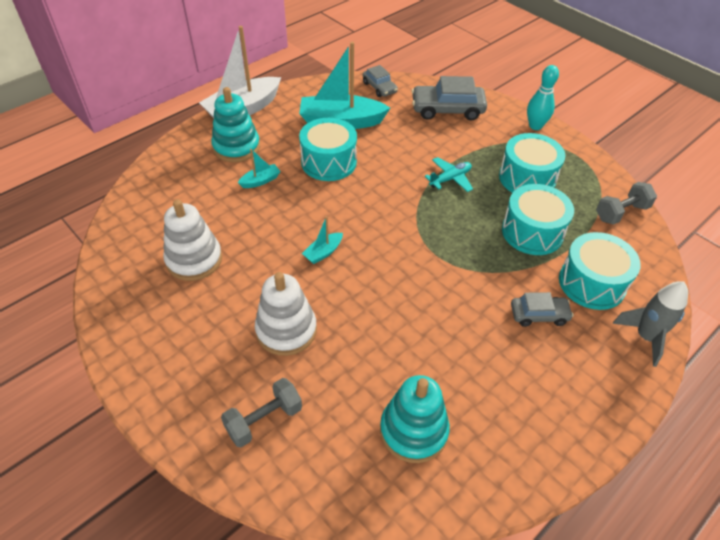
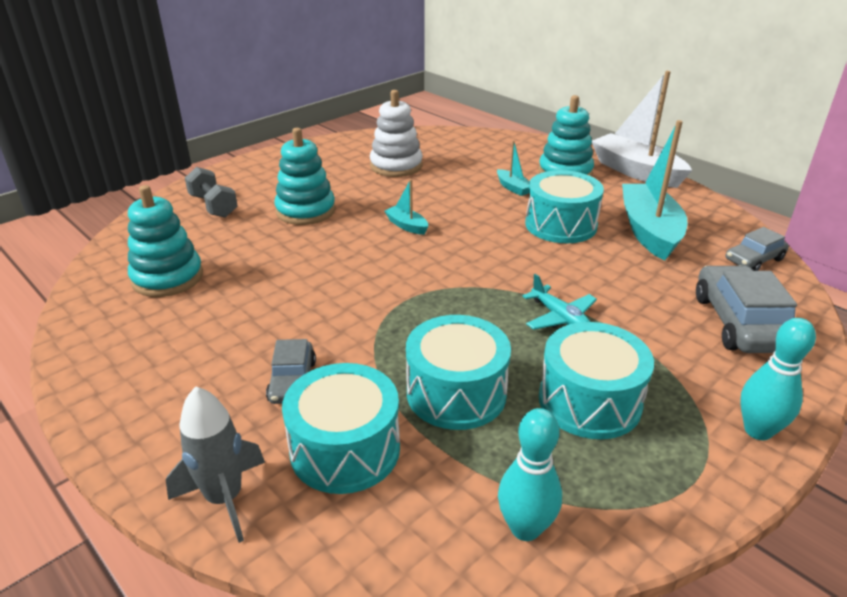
camera: 90 degrees right, 15 degrees down
white stacking toy [255,272,317,356] -> turquoise stacking toy [274,128,336,225]
grey dumbbell [596,182,657,225] -> turquoise bowling pin [498,408,562,541]

